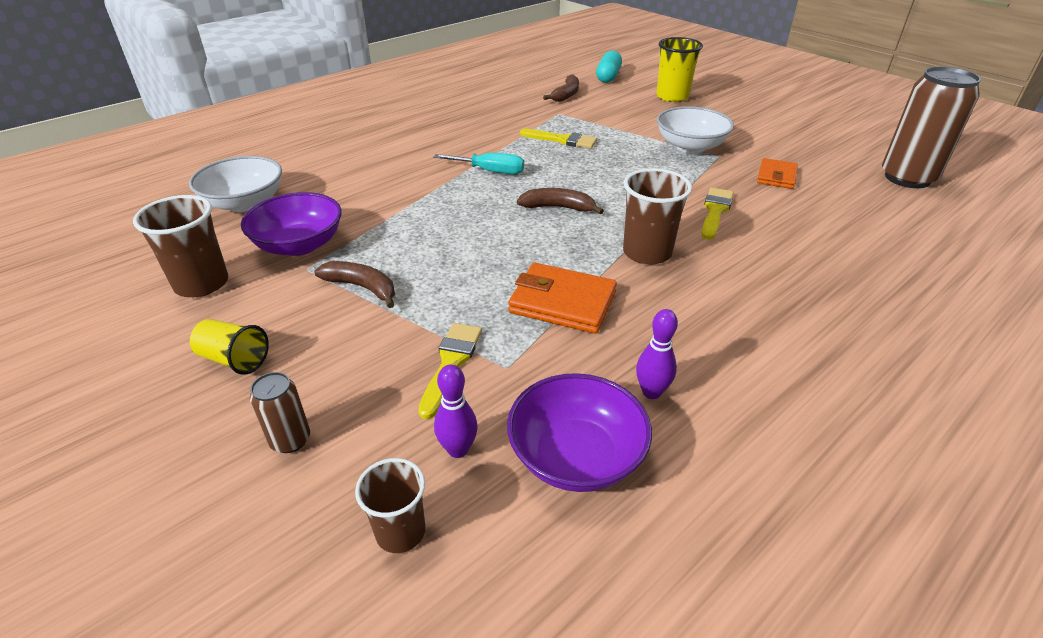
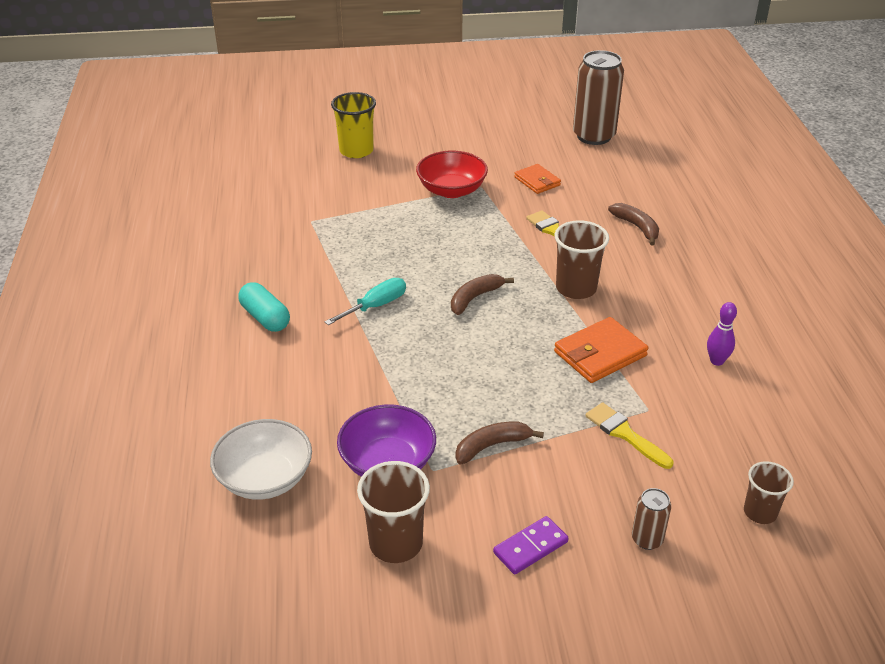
camera: 55 degrees left, 0 degrees up
yellow cup [190,319,269,375] -> purple domino [493,516,568,574]
purple bowling pin [434,364,478,458] -> none
purple bowl [507,373,652,492] -> none
yellow brush [520,129,597,149] -> none
brown banana [543,74,579,102] -> brown banana moved to [608,203,659,246]
turquoise capsule [596,51,622,83] -> turquoise capsule moved to [238,282,290,332]
white bowl [657,106,734,153] -> red bowl [416,151,488,198]

